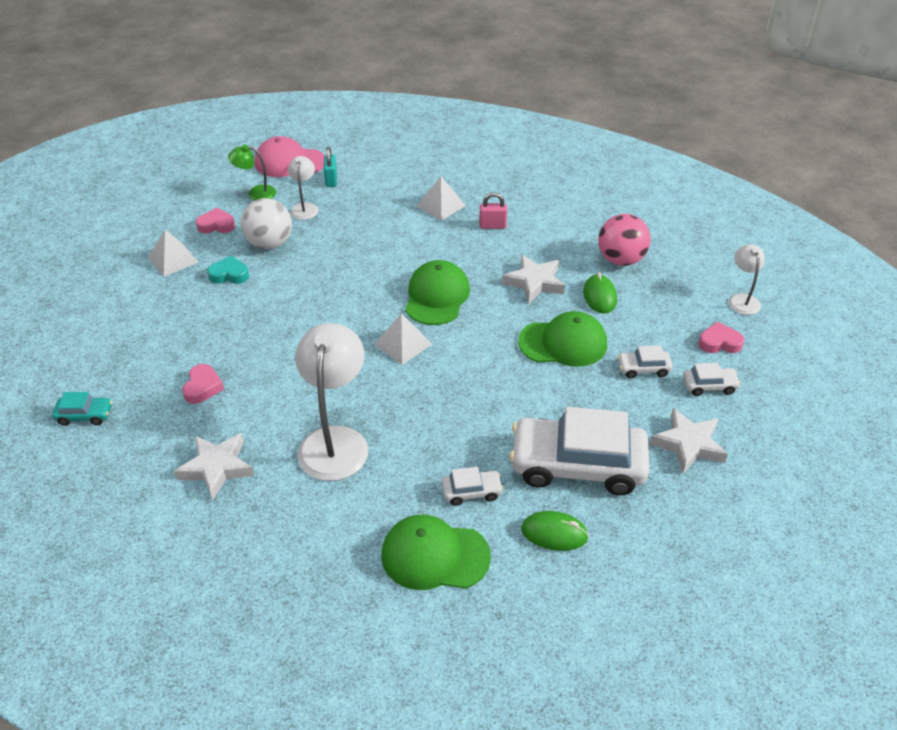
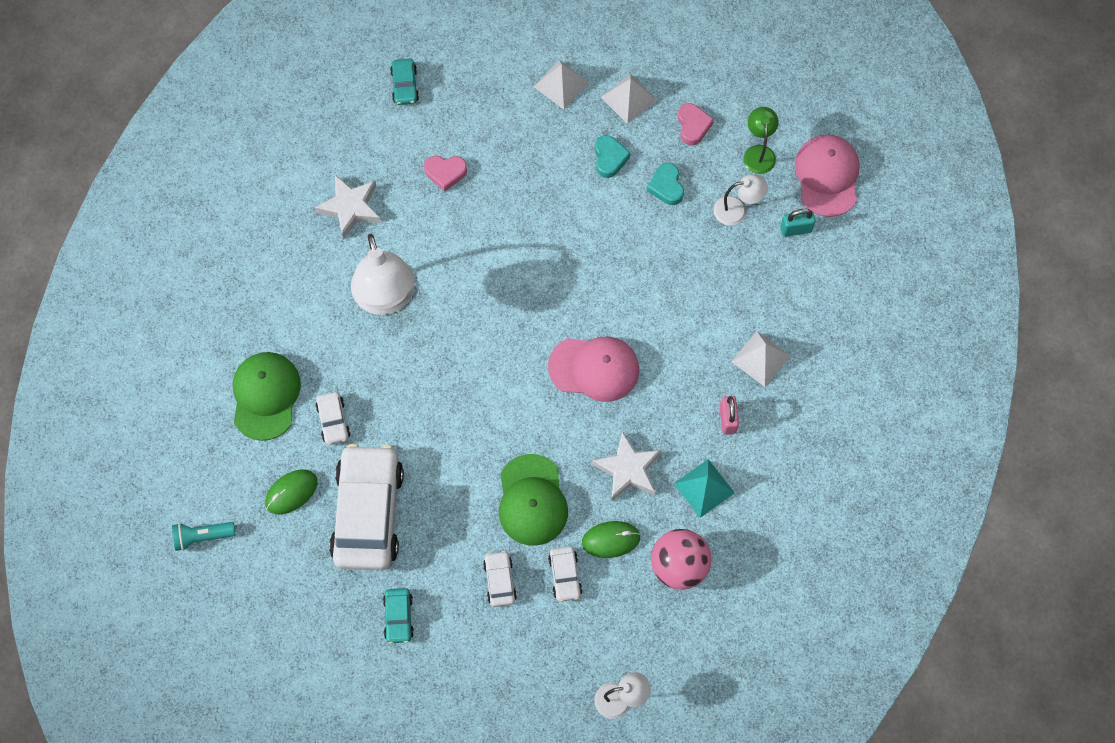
camera: 85 degrees right, 25 degrees up
white ball [241,198,292,249] -> turquoise heart [647,163,684,205]
white lamp [295,323,368,481] -> white lamp turned 75 degrees clockwise [351,234,415,315]
white pyramid [374,313,432,365] -> white pyramid moved to [534,60,590,109]
green cap [405,260,470,325] -> pink cap [548,337,639,402]
green mouse [521,511,589,551] -> green mouse turned 45 degrees clockwise [265,470,317,514]
white star [650,408,728,474] -> turquoise car [383,588,414,644]
white car [683,363,741,396] -> white car moved to [548,546,582,602]
pink heart [699,321,744,353] -> none
none -> turquoise flashlight [172,522,235,551]
none -> turquoise pyramid [674,459,735,518]

